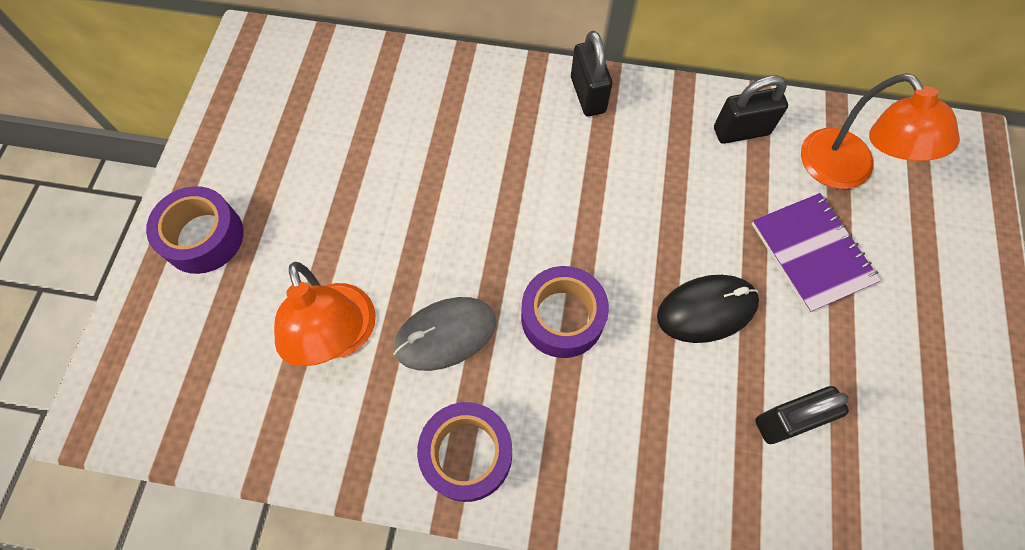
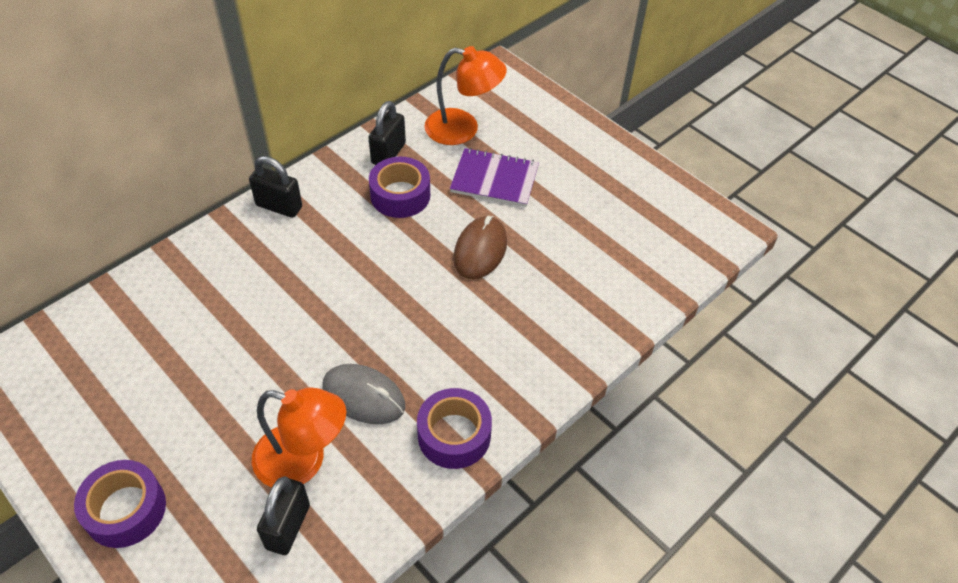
camera: 55 degrees left, 15 degrees down
grey mouse [394,297,497,371] -> grey mouse turned 75 degrees counterclockwise [322,364,405,424]
purple tape [521,266,609,358] -> purple tape moved to [369,157,430,218]
black mouse [657,275,759,343] -> brown mouse [453,216,507,279]
black padlock [755,386,849,444] -> black padlock moved to [257,476,310,555]

